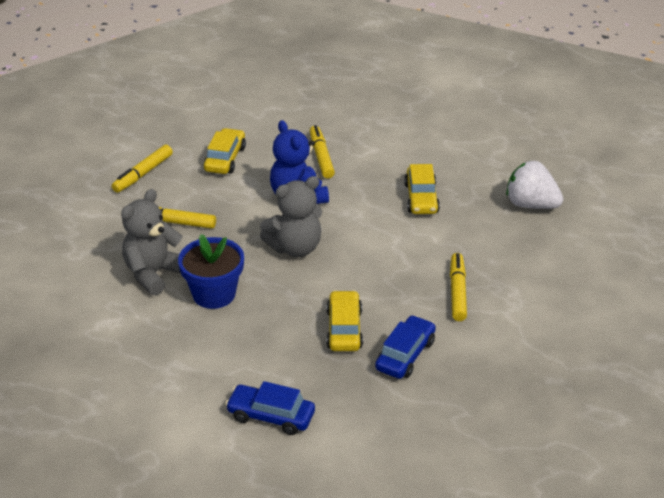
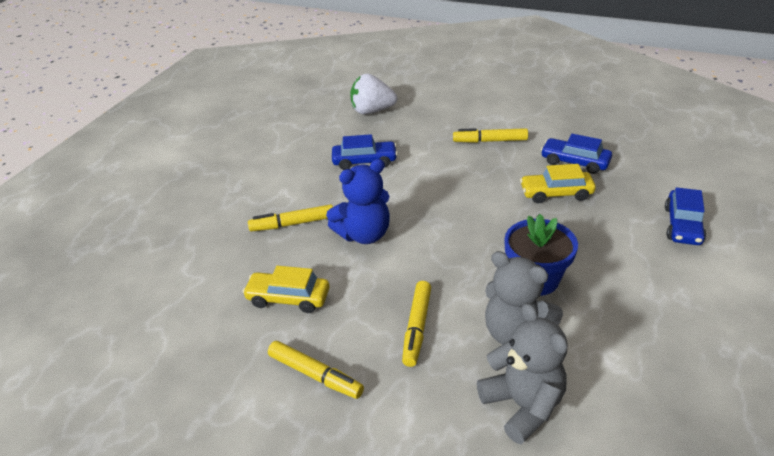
camera: 90 degrees left, 0 degrees up
grey teddy bear [260,176,322,257] -> grey teddy bear moved to [477,303,568,445]
yellow car [404,164,440,214] -> blue car [332,134,398,170]
white strawberry [506,161,564,209] -> white strawberry turned 60 degrees clockwise [350,74,397,114]

